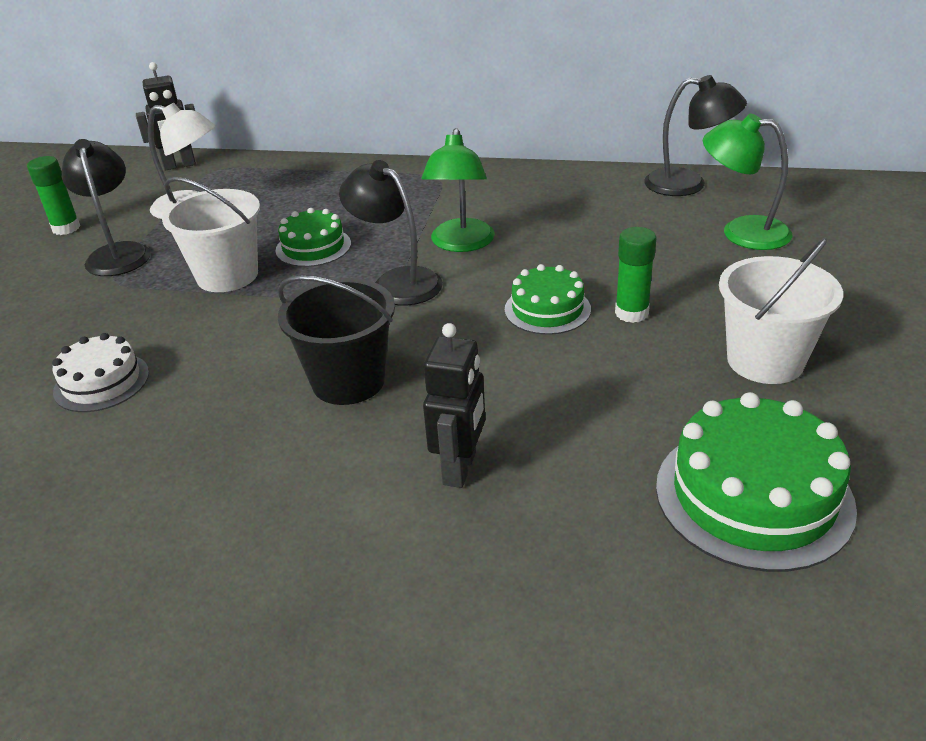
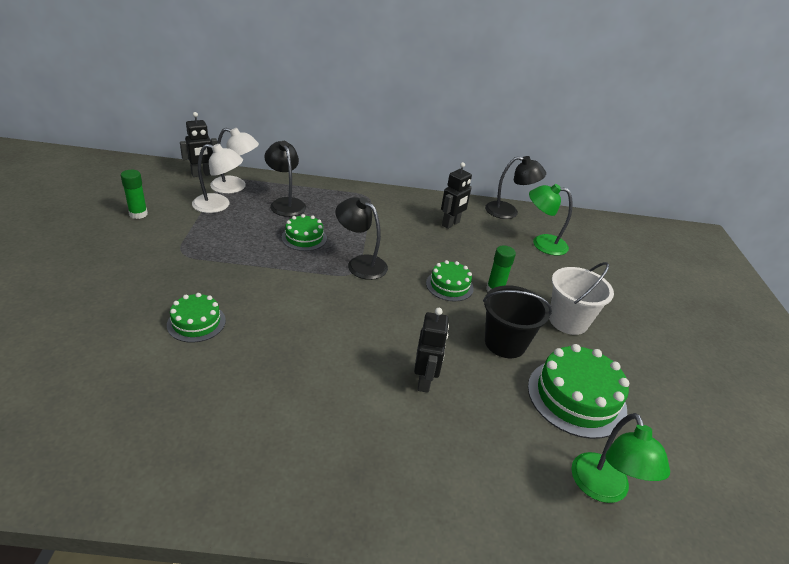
camera: 15 degrees left, 0 degrees up
white cake [52,333,149,412] -> green cake [167,293,226,343]
black lamp [62,139,151,276] -> black lamp moved to [264,141,306,217]
white bucket [162,177,260,292] -> none
black bucket [278,276,395,405] -> black bucket moved to [483,285,552,358]
green lamp [422,128,495,252] -> green lamp moved to [571,413,670,503]
none -> white lamp [210,128,259,194]
none -> black robot [441,162,472,229]

